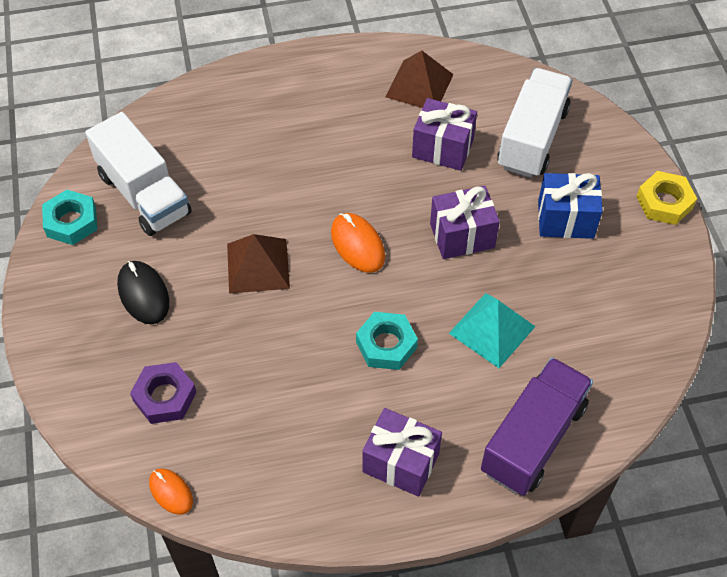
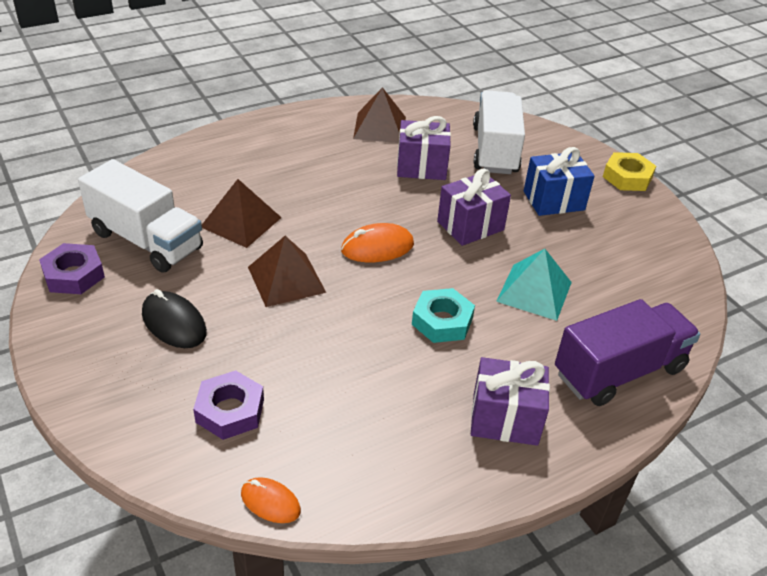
camera: 20 degrees left, 15 degrees down
turquoise nut [42,190,97,245] -> purple nut [39,243,105,294]
orange mouse [331,213,385,273] -> orange mouse turned 60 degrees counterclockwise [341,223,414,262]
purple truck [481,357,593,496] -> purple truck turned 45 degrees clockwise [555,299,700,406]
none -> brown pyramid [202,179,282,248]

